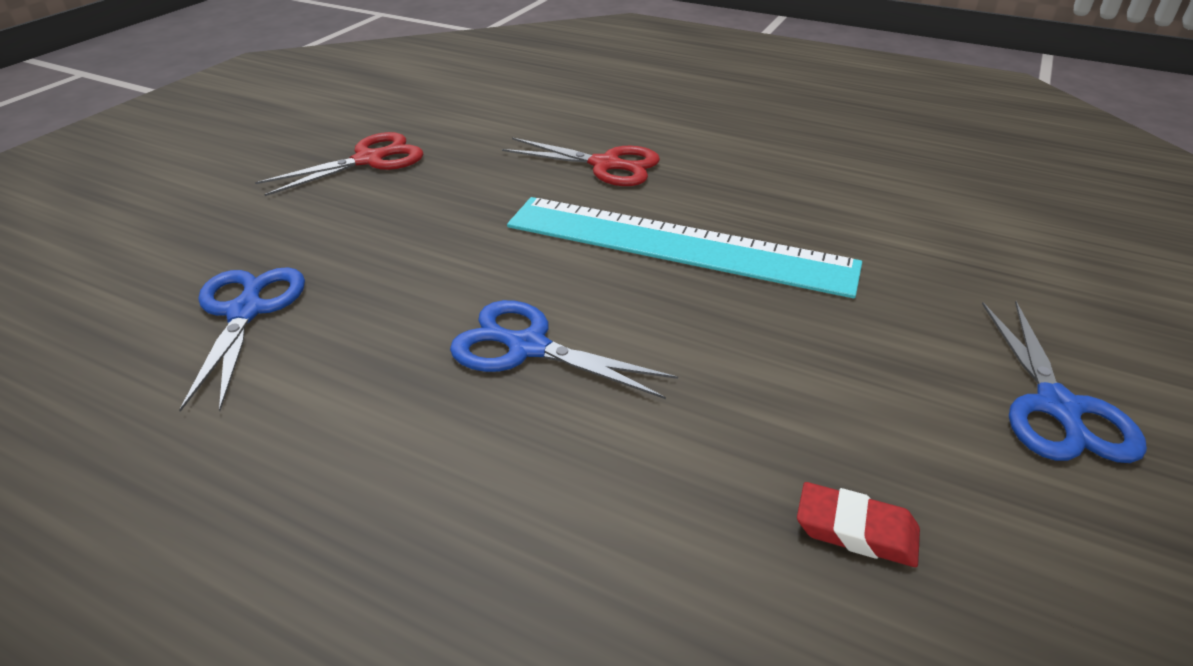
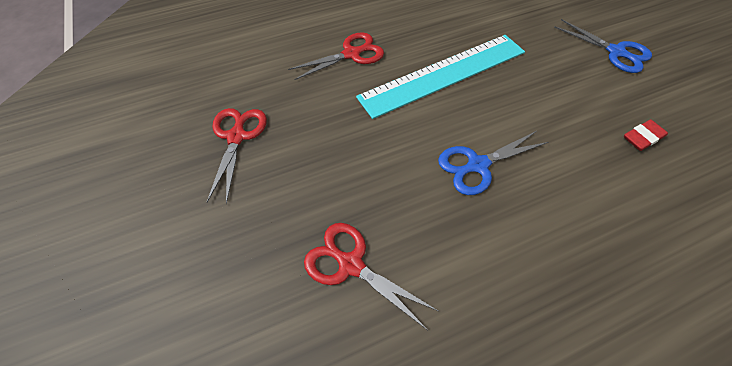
camera: 50 degrees left, 20 degrees up
blue scissors [179,267,305,412] -> red scissors [304,223,438,330]

